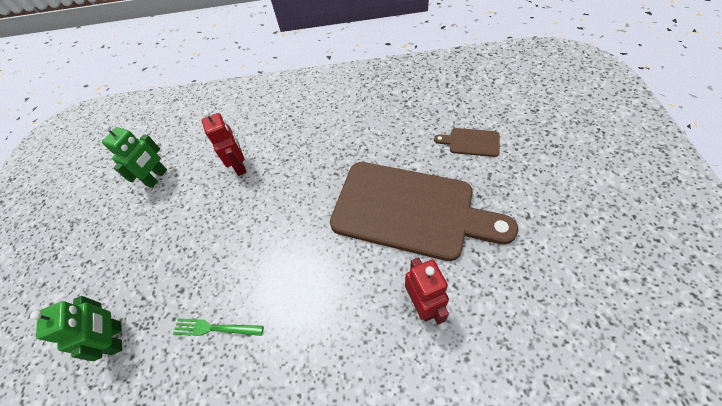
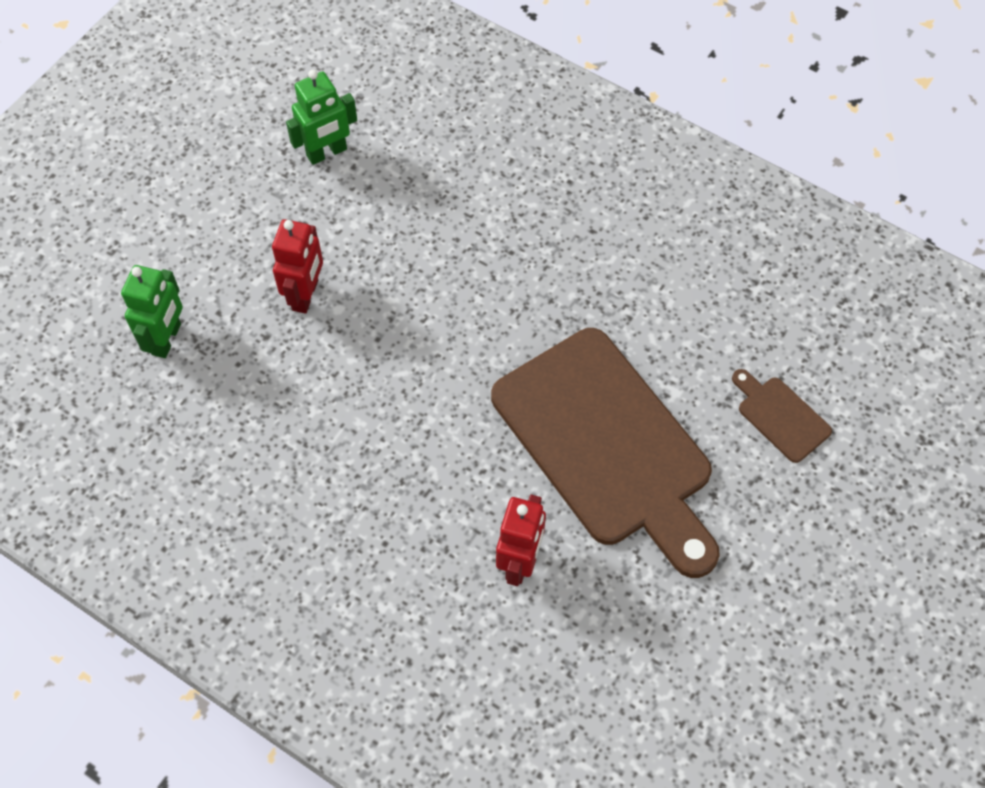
camera: 30 degrees right, 5 degrees up
green fork [173,318,263,336] -> none
red robot [202,111,247,176] -> red robot moved to [272,219,323,314]

